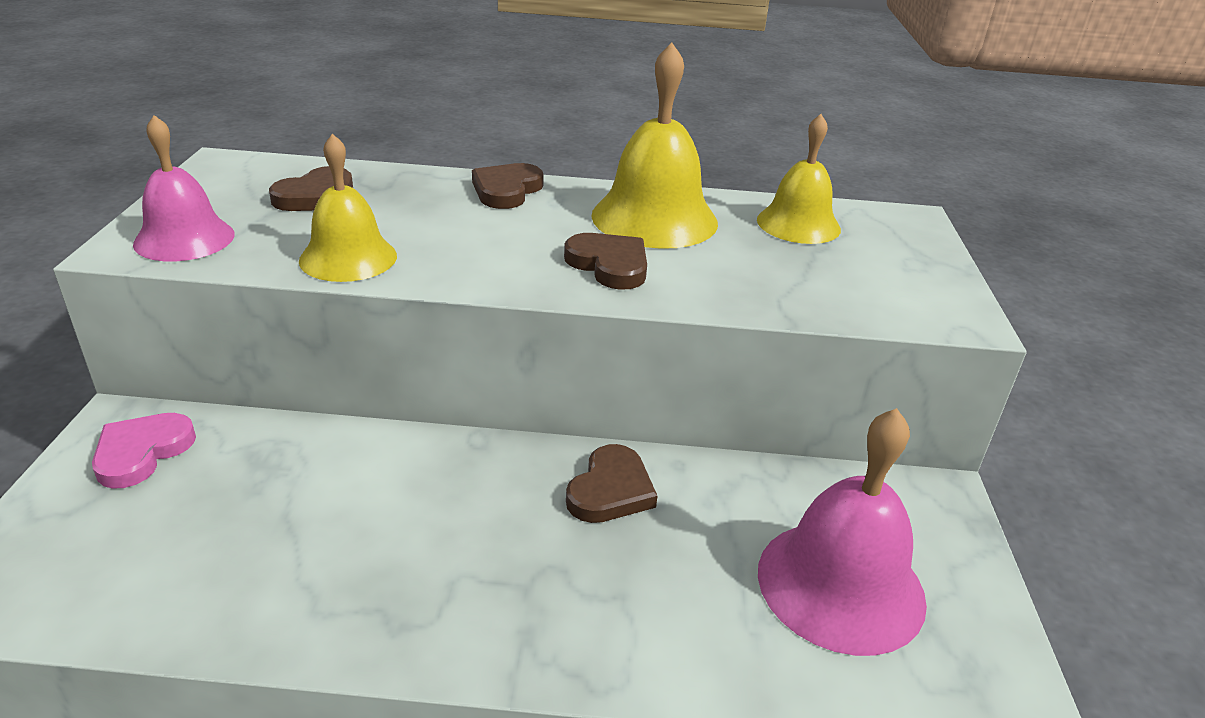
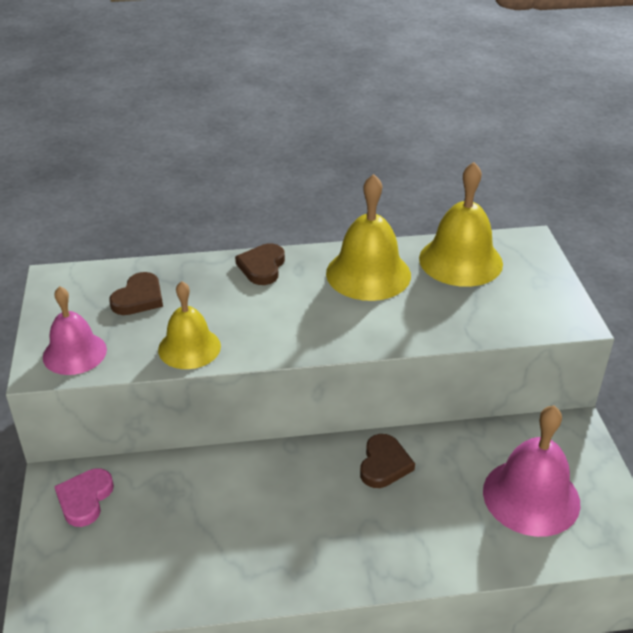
camera: 10 degrees left, 5 degrees up
brown heart [564,233,647,290] -> none
yellow bell [757,114,841,244] -> yellow bell [419,162,503,287], size x1.51

